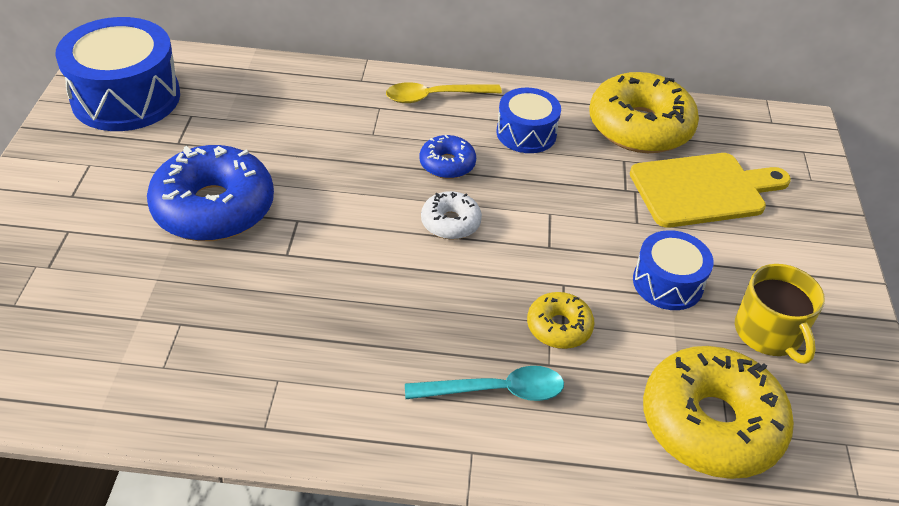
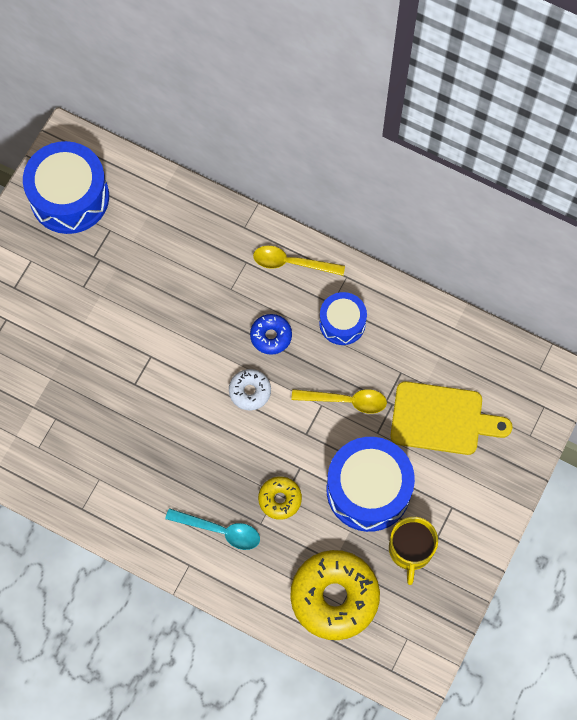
camera: 25 degrees right, 25 degrees up
blue donut [147,145,274,241] -> none
yellow donut [589,72,699,153] -> none
blue drum [633,230,714,310] -> blue drum [326,437,415,532], size x1.75
none -> yellow spoon [291,389,387,414]

